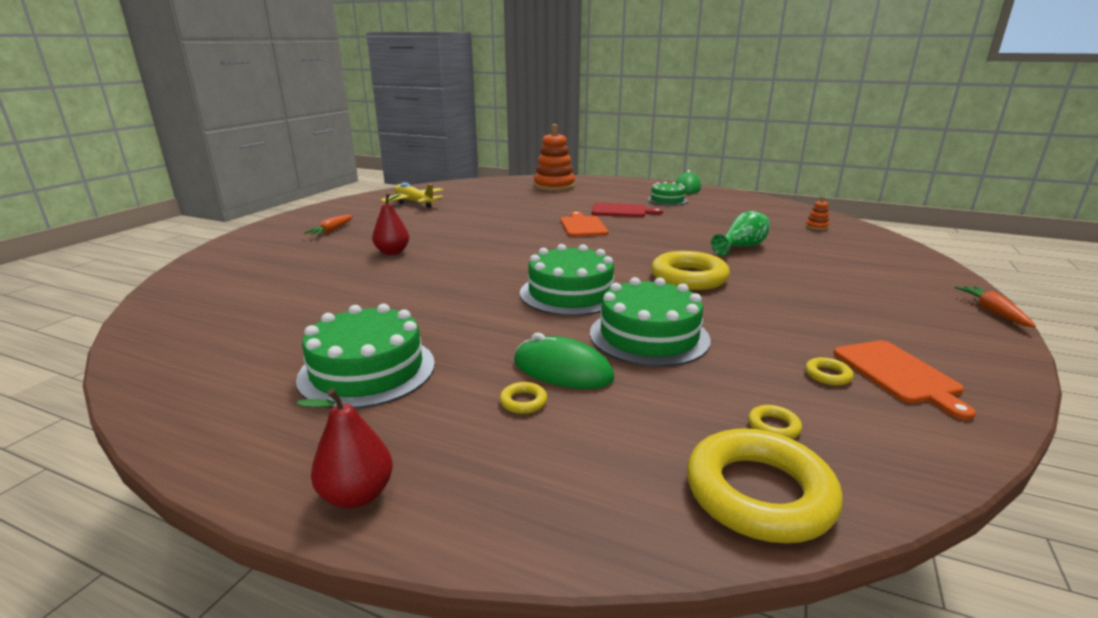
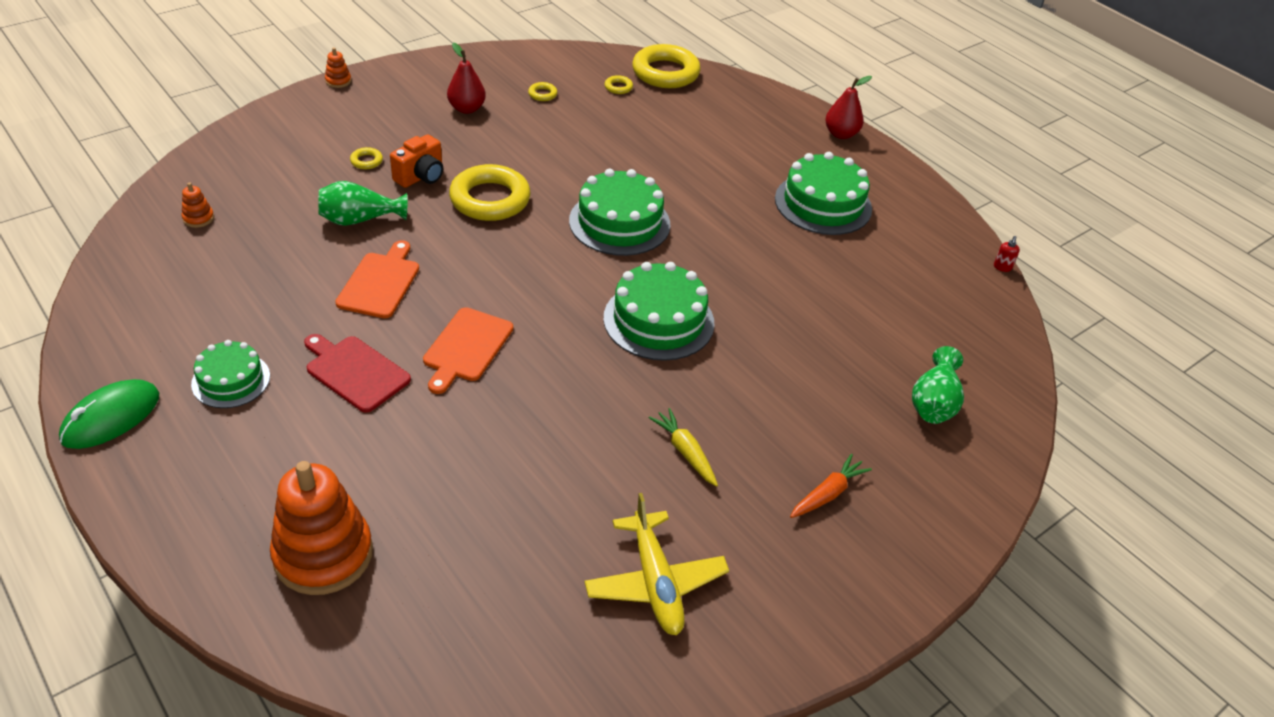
camera: 155 degrees left, 20 degrees up
red pear [372,193,409,255] -> red pear moved to [447,42,486,114]
yellow ring [500,382,547,414] -> yellow ring moved to [350,147,383,169]
green mouse [514,333,614,389] -> none
green cake [590,277,711,367] -> green cake moved to [603,262,714,361]
orange cutting board [834,340,976,420] -> orange cutting board moved to [335,240,419,318]
orange carrot [954,286,1036,327] -> orange stacking toy [325,48,351,88]
none -> orange camera [390,134,443,188]
none -> yellow carrot [648,408,718,487]
none -> green vase [912,346,964,424]
none -> red soap dispenser [994,236,1020,272]

